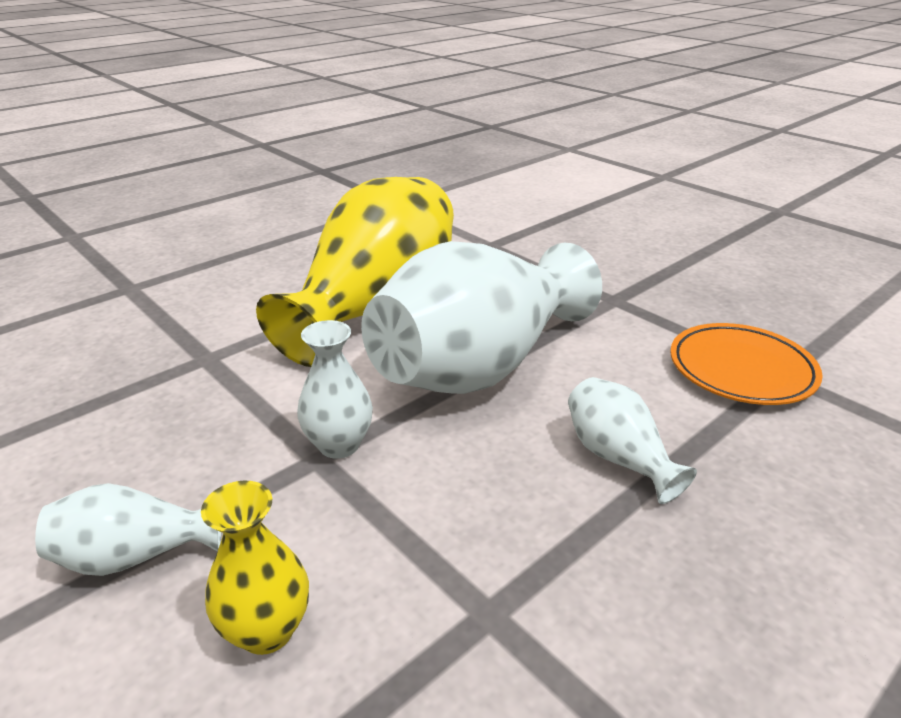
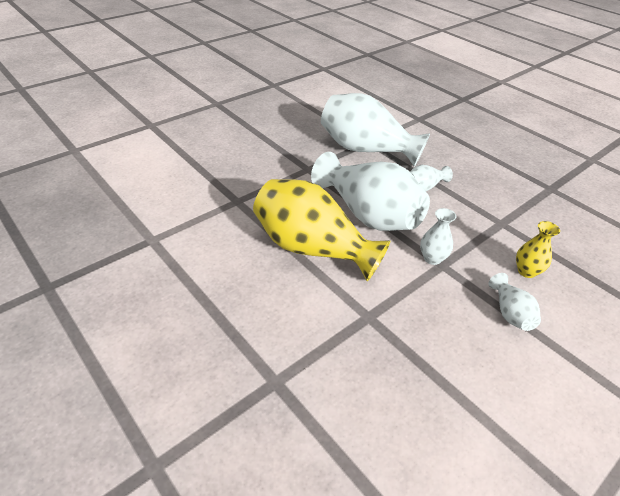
camera: 90 degrees left, 10 degrees up
orange plate [670,323,823,405] -> white vase [321,93,430,167]

